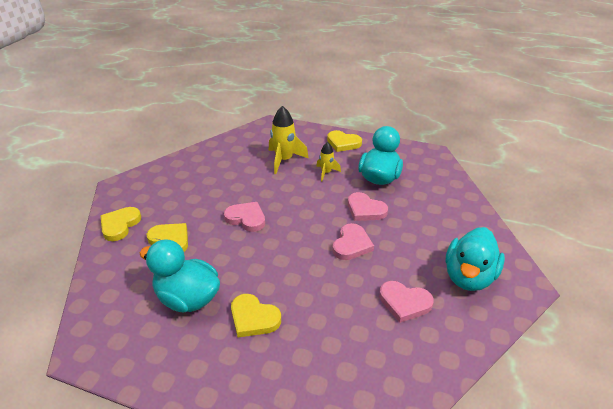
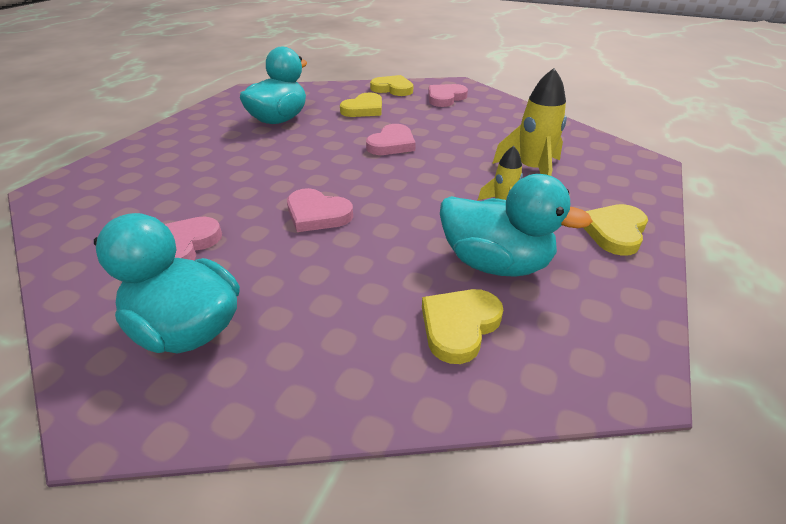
camera: 95 degrees right, 0 degrees up
yellow heart [231,294,281,338] -> yellow heart moved to [422,289,503,364]
pink heart [348,192,388,221] -> pink heart moved to [428,84,468,107]

